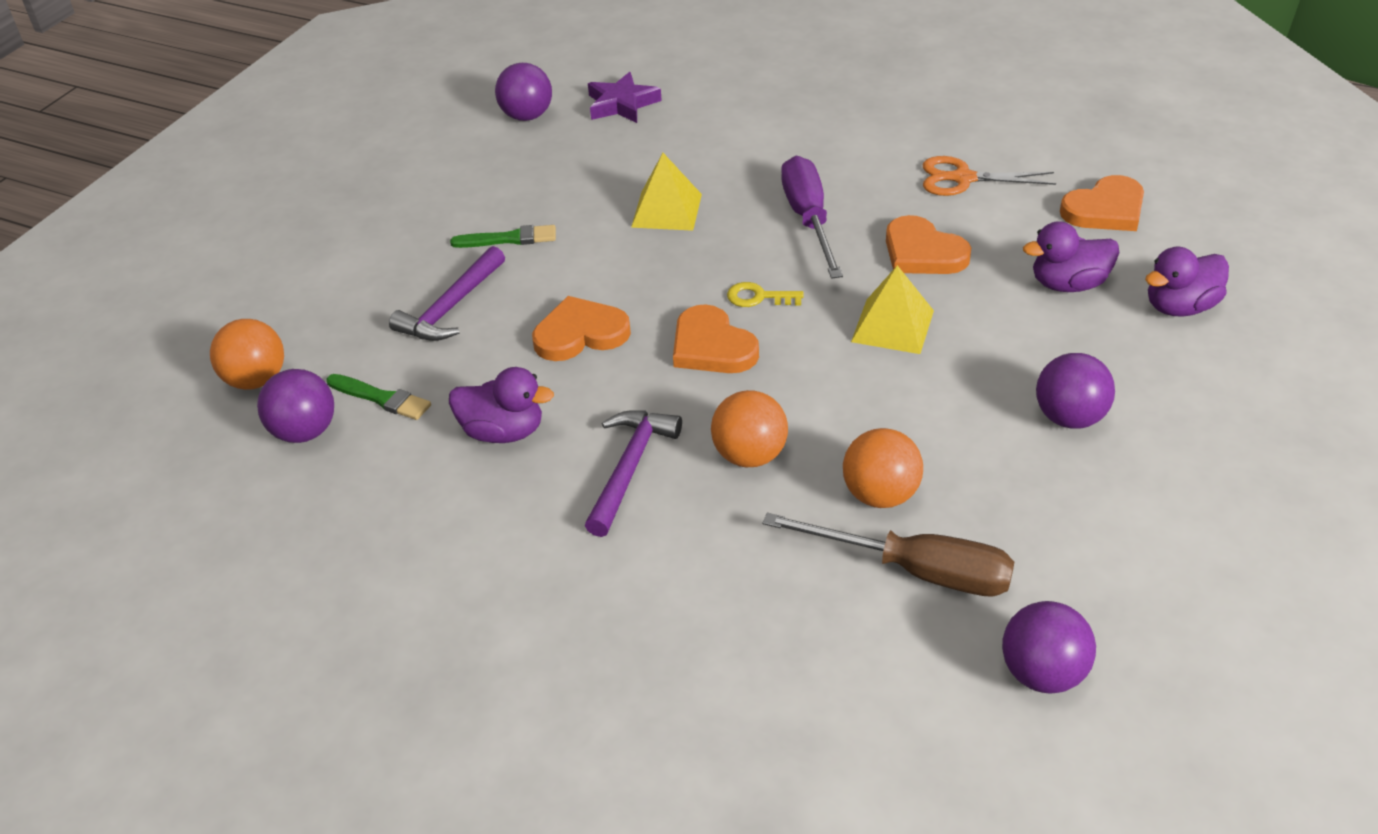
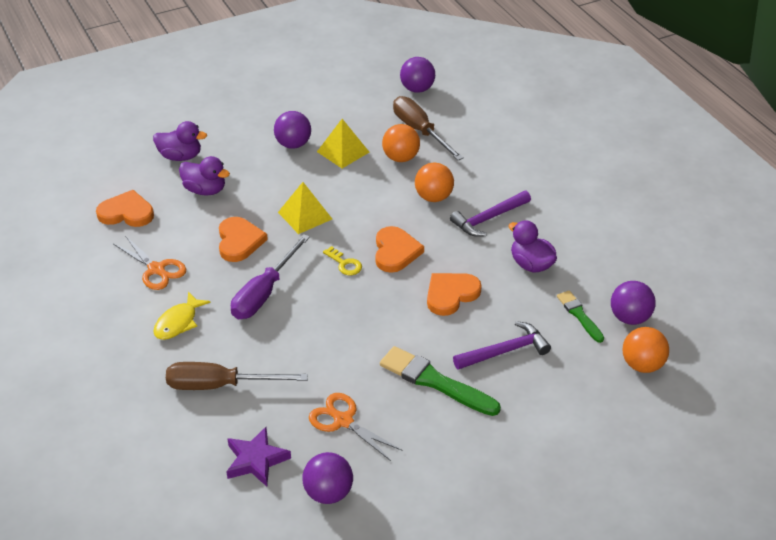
camera: 145 degrees left, 0 degrees up
green brush [450,225,556,248] -> green brush [380,346,501,416], size x1.71
orange heart [532,296,631,361] -> orange heart turned 120 degrees clockwise [427,273,482,316]
yellow pyramid [631,153,702,231] -> yellow pyramid moved to [317,119,369,168]
none -> yellow fish [153,292,211,340]
none -> brown screwdriver [166,362,308,390]
none -> orange scissors [309,393,403,461]

